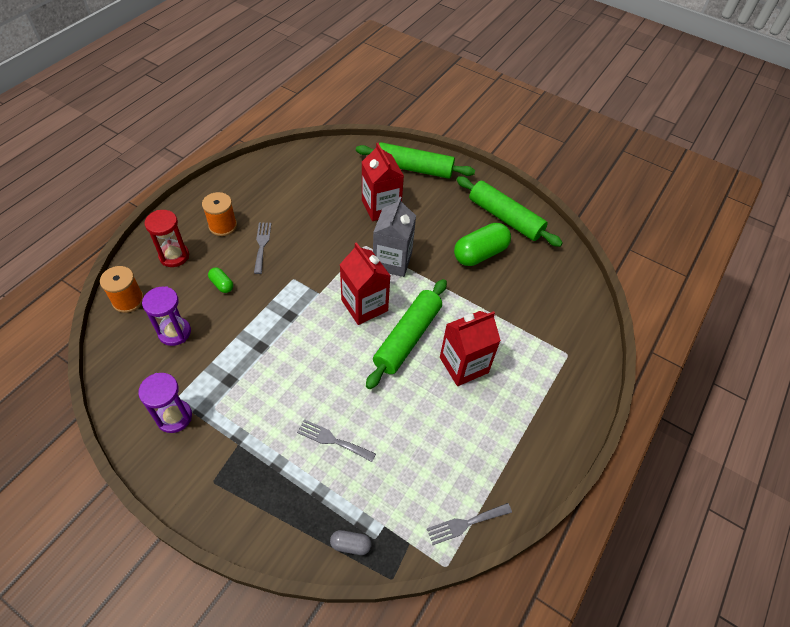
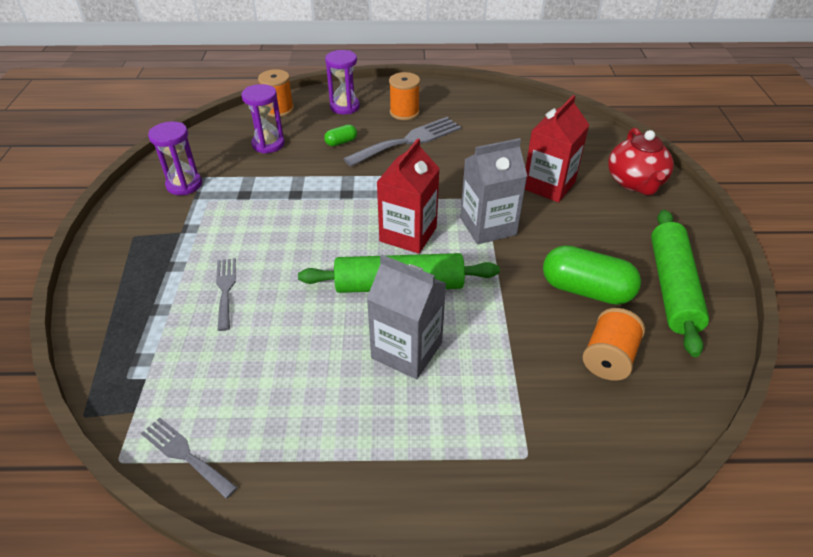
camera: 60 degrees right, 10 degrees down
red hourglass [145,210,189,267] -> purple hourglass [325,50,360,114]
green capsule [208,267,233,293] -> green capsule turned 45 degrees clockwise [324,125,357,146]
grey fork [254,223,271,274] -> grey fork [343,117,461,167], size x1.73
grey capsule [330,530,371,555] -> none
green rolling pin [356,142,475,179] -> red teapot [608,128,674,195]
red carton [440,311,501,386] -> grey carton [367,255,446,379]
none -> orange spool [583,308,645,381]

